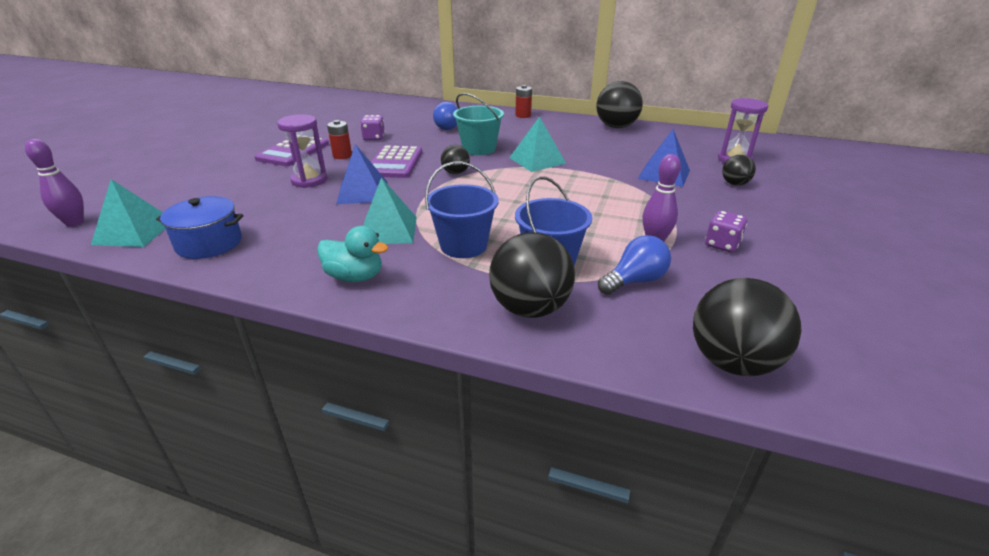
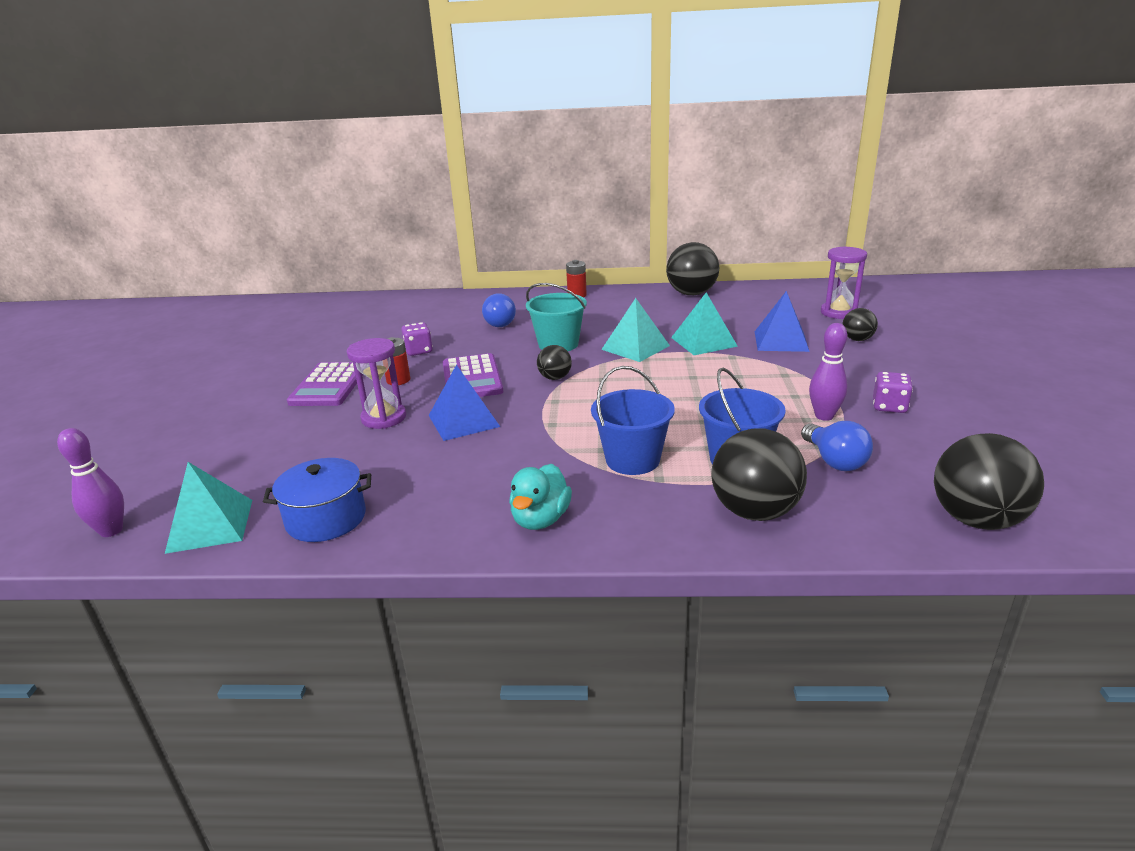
camera: 15 degrees left, 5 degrees down
turquoise duck [317,226,388,282] -> turquoise duck turned 105 degrees clockwise [509,464,572,530]
turquoise pyramid [363,177,417,244] -> turquoise pyramid moved to [671,292,738,355]
blue light bulb [598,235,671,295] -> blue light bulb turned 120 degrees clockwise [801,421,873,471]

